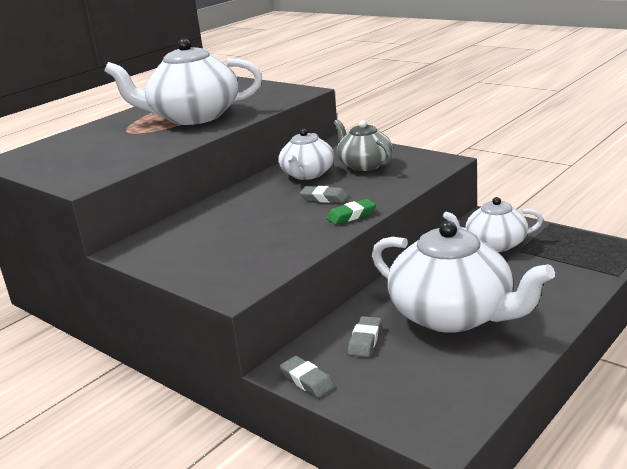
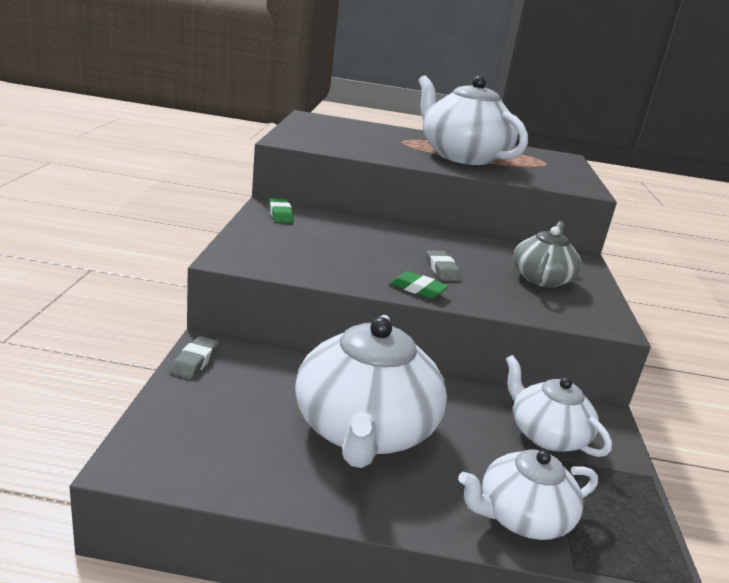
camera: 50 degrees right, 0 degrees up
white teapot [278,129,334,180] -> white teapot moved to [458,450,598,540]
grey eraser [347,316,382,357] -> none
none -> green eraser [269,198,294,223]

